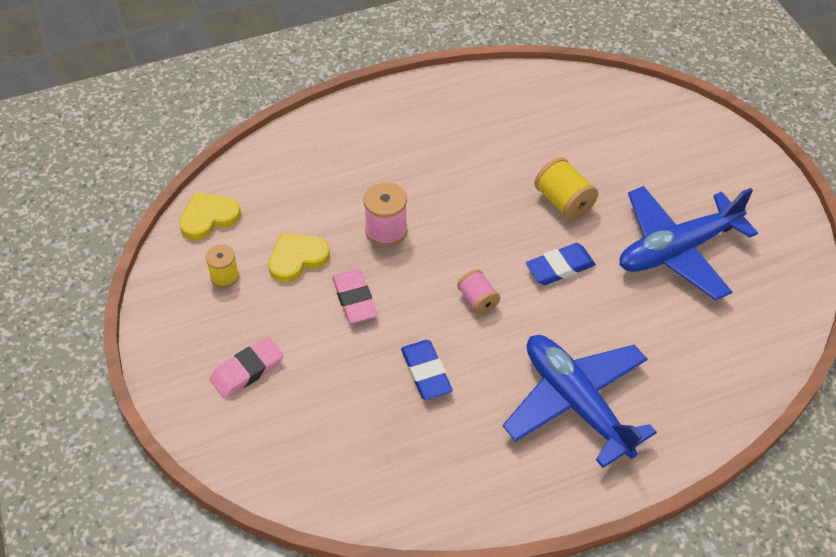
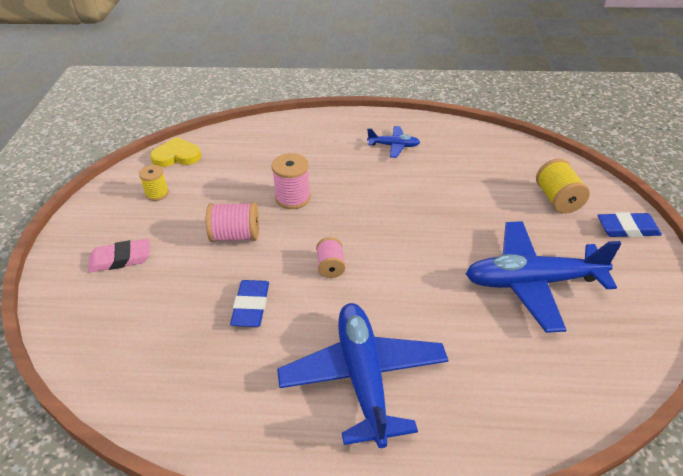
camera: 25 degrees right, 10 degrees down
yellow heart [268,233,330,282] -> none
pink eraser [332,269,378,323] -> pink spool [206,202,259,242]
blue eraser [526,243,596,285] -> blue eraser moved to [597,212,662,237]
yellow spool [535,157,598,220] -> yellow spool moved to [536,159,590,214]
none -> blue plane [367,126,420,158]

